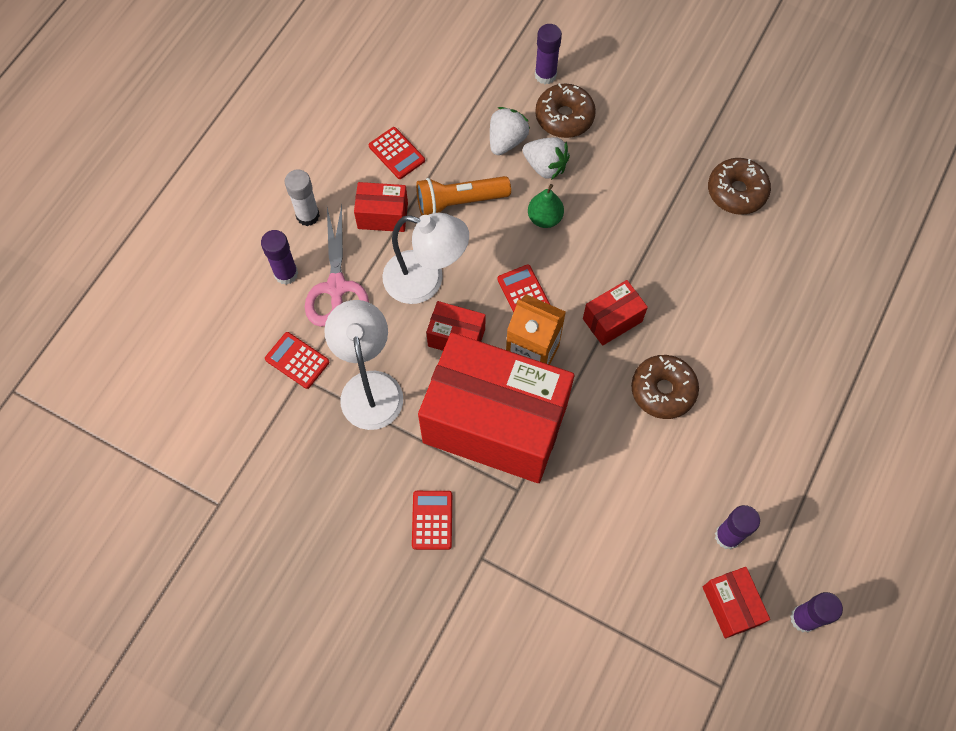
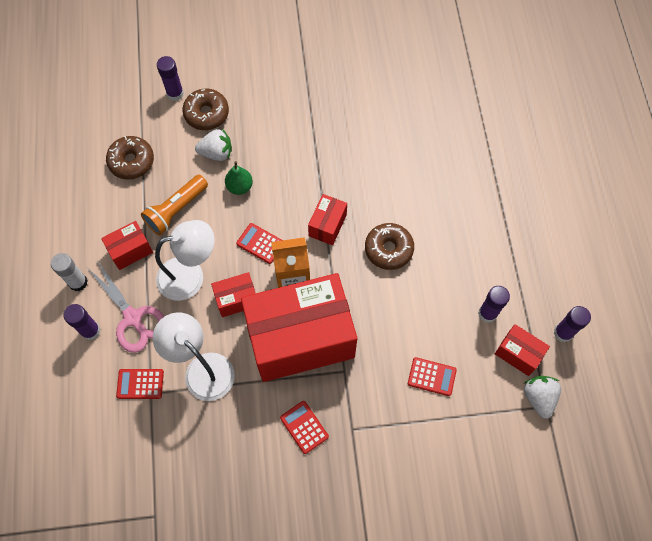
camera: 35 degrees left, 0 degrees up
red calculator [369,127,425,179] -> red calculator moved to [408,357,457,396]
white strawberry [490,107,530,155] -> white strawberry moved to [524,376,561,419]
brown donut [708,158,771,215] -> brown donut moved to [106,136,154,180]

